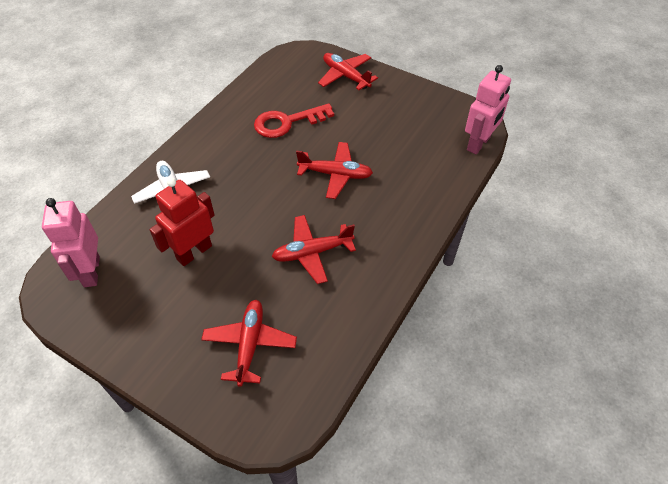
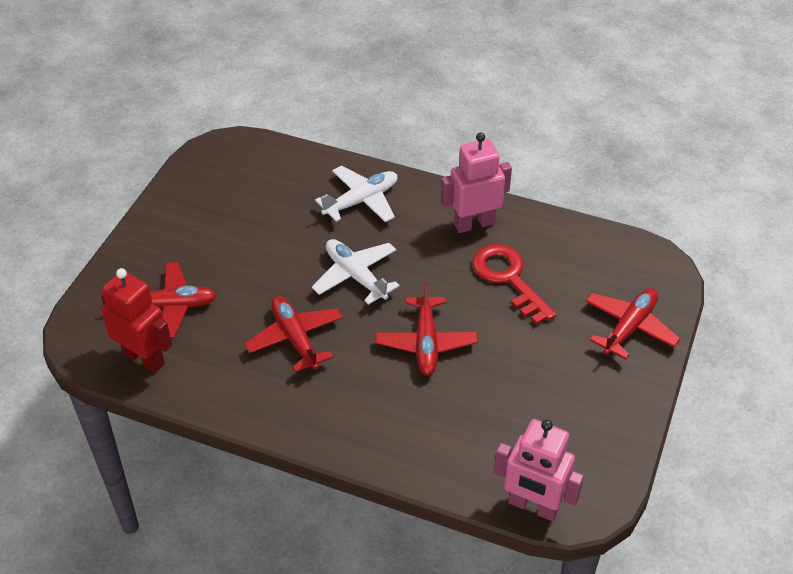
camera: 80 degrees right, 5 degrees down
pink robot [42,198,100,287] -> pink robot moved to [441,133,512,233]
red robot [149,178,215,266] -> red robot moved to [101,268,172,373]
none -> white plane [312,239,400,305]

